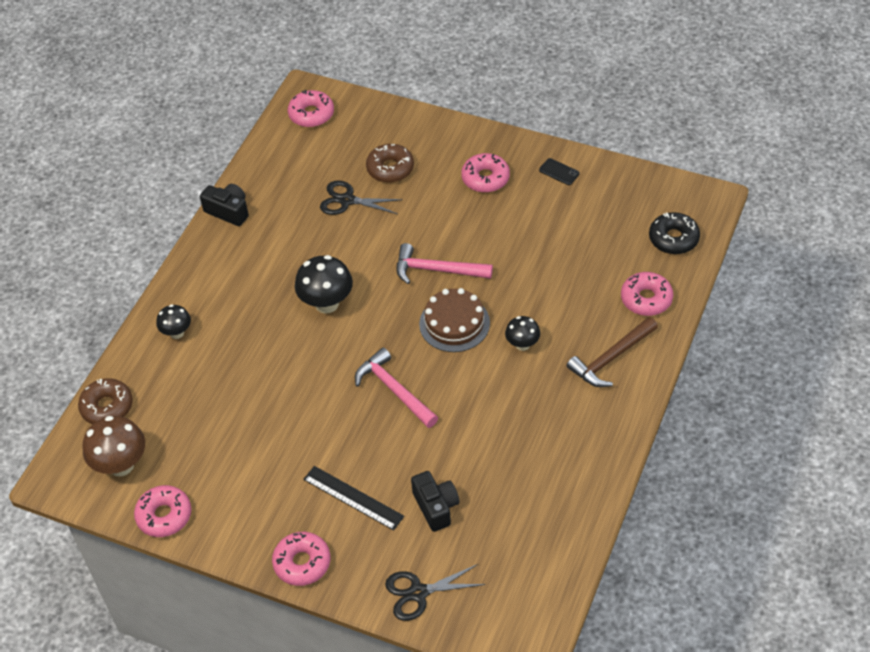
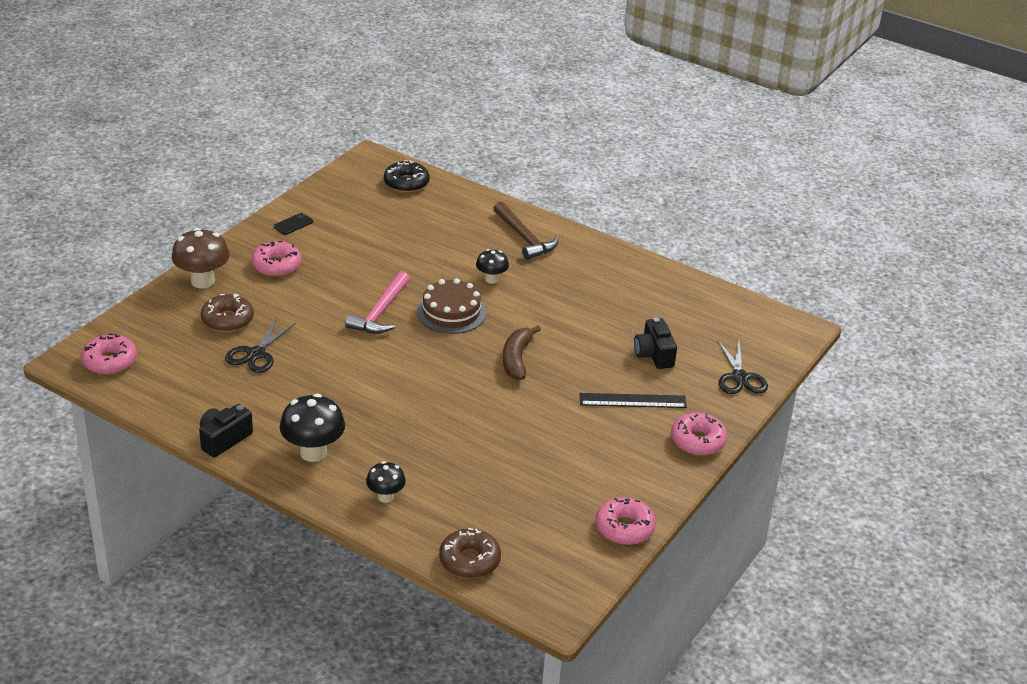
camera: 85 degrees left, 15 degrees down
brown mushroom [83,416,145,477] -> brown mushroom moved to [172,228,229,288]
black mushroom [295,255,353,314] -> black mushroom moved to [280,394,345,462]
black ruler [303,466,404,531] -> black ruler turned 45 degrees clockwise [579,393,687,408]
pink hammer [355,347,438,428] -> brown banana [503,326,541,380]
black camera [411,471,460,532] -> black camera turned 90 degrees counterclockwise [634,317,677,369]
pink donut [621,272,673,316] -> none

